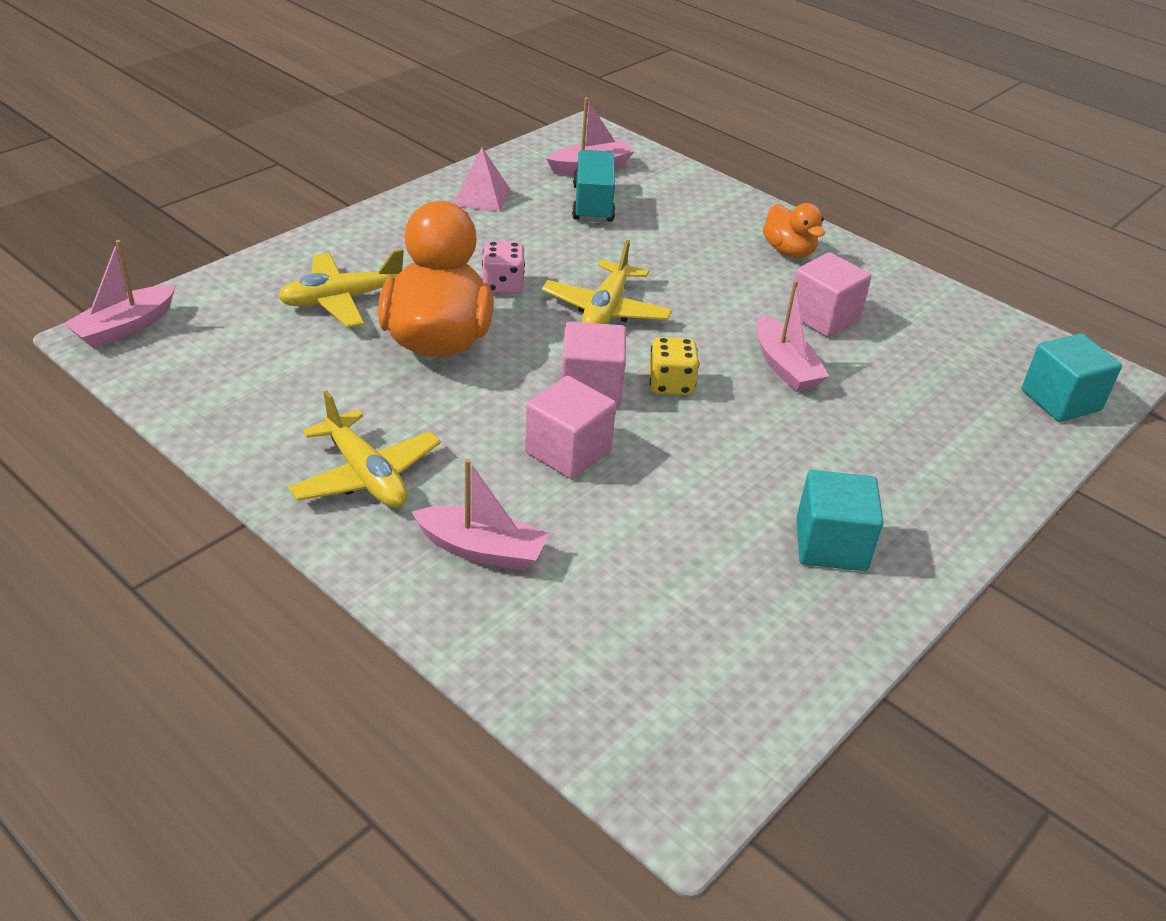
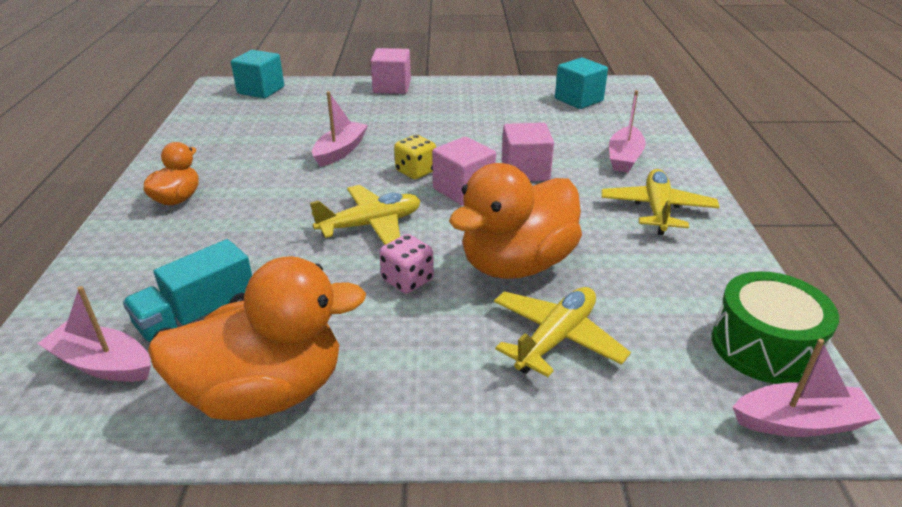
camera: 130 degrees left, 5 degrees down
yellow plane [278,249,404,328] -> yellow plane turned 75 degrees counterclockwise [494,287,631,377]
pink boat [411,459,549,570] -> pink boat turned 135 degrees counterclockwise [609,90,646,173]
pink pyramid [453,148,510,212] -> orange duck [148,256,366,420]
pink cube [789,252,871,337] -> pink cube moved to [371,48,411,94]
turquoise cube [796,470,884,571] -> turquoise cube moved to [555,58,608,109]
none -> green drum [712,271,839,384]

